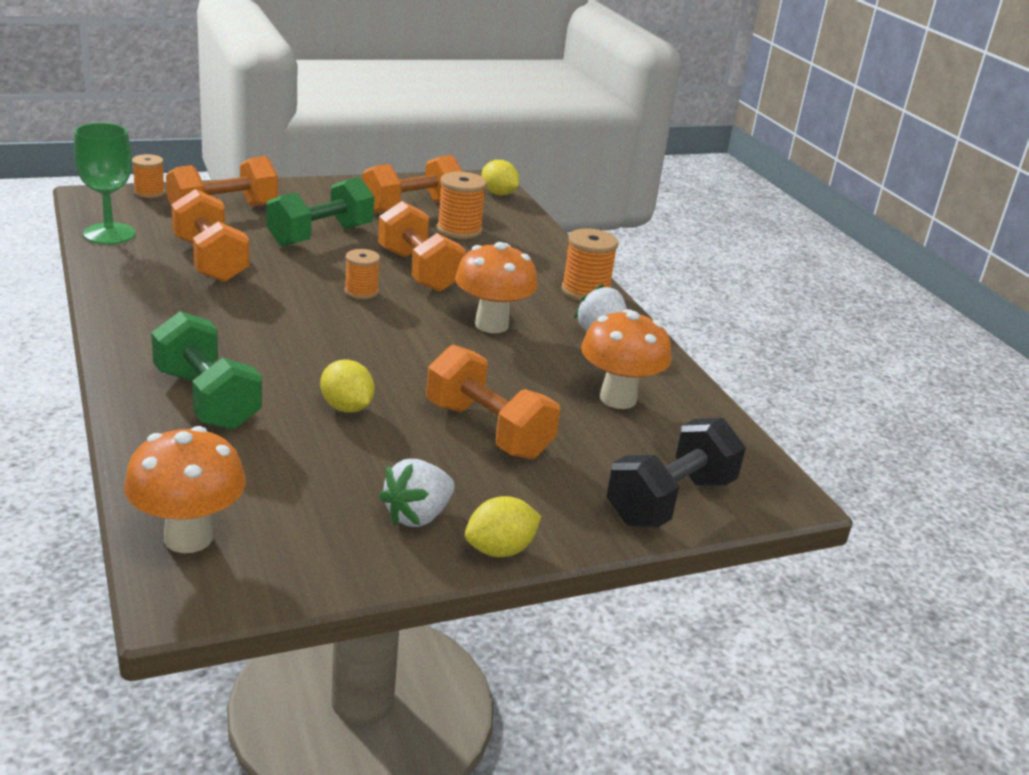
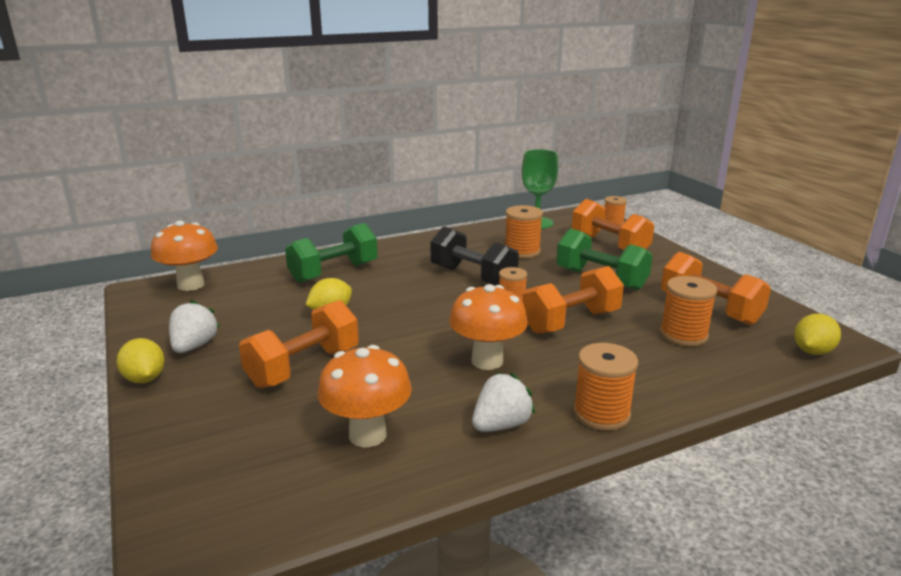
camera: 90 degrees right, 5 degrees down
orange dumbbell [171,189,250,283] -> orange spool [505,205,543,258]
white strawberry [379,459,455,527] -> white strawberry turned 60 degrees clockwise [169,300,220,353]
black dumbbell [607,418,746,527] -> black dumbbell moved to [430,227,519,285]

